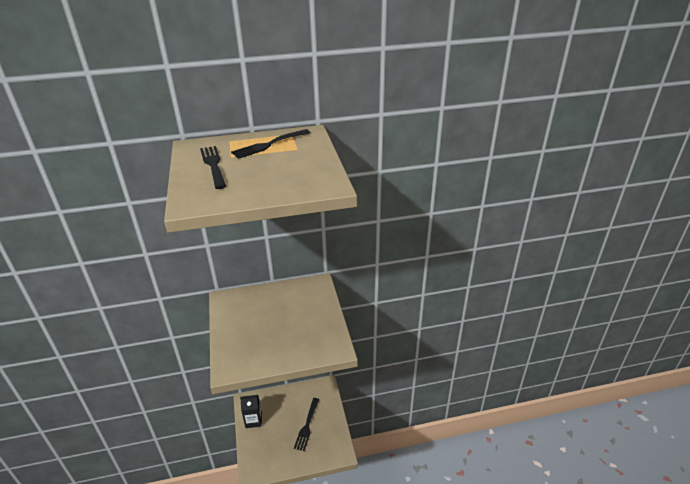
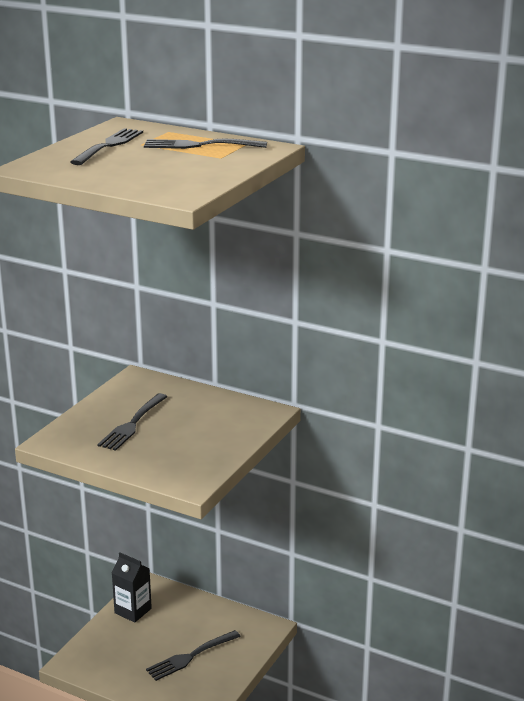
camera: 40 degrees right, 10 degrees down
none -> black fork [97,393,168,451]

